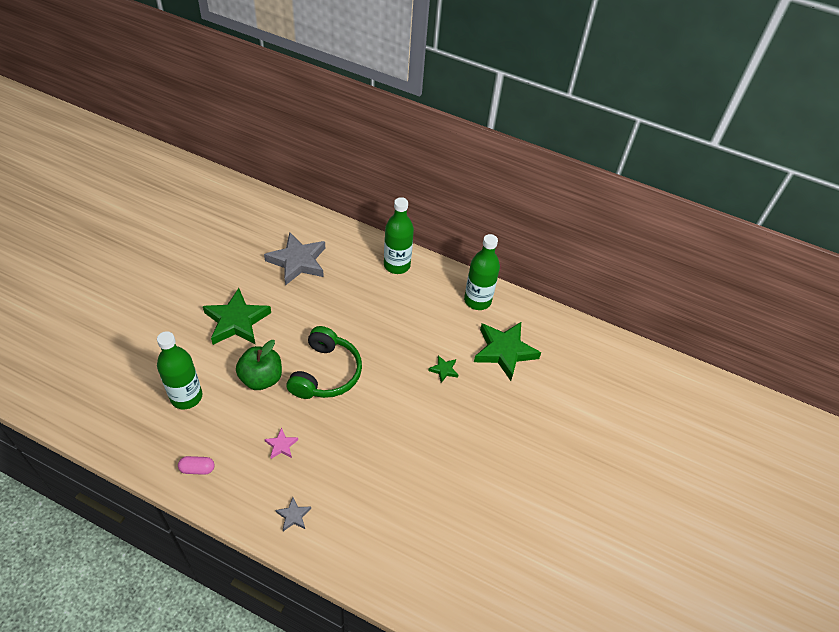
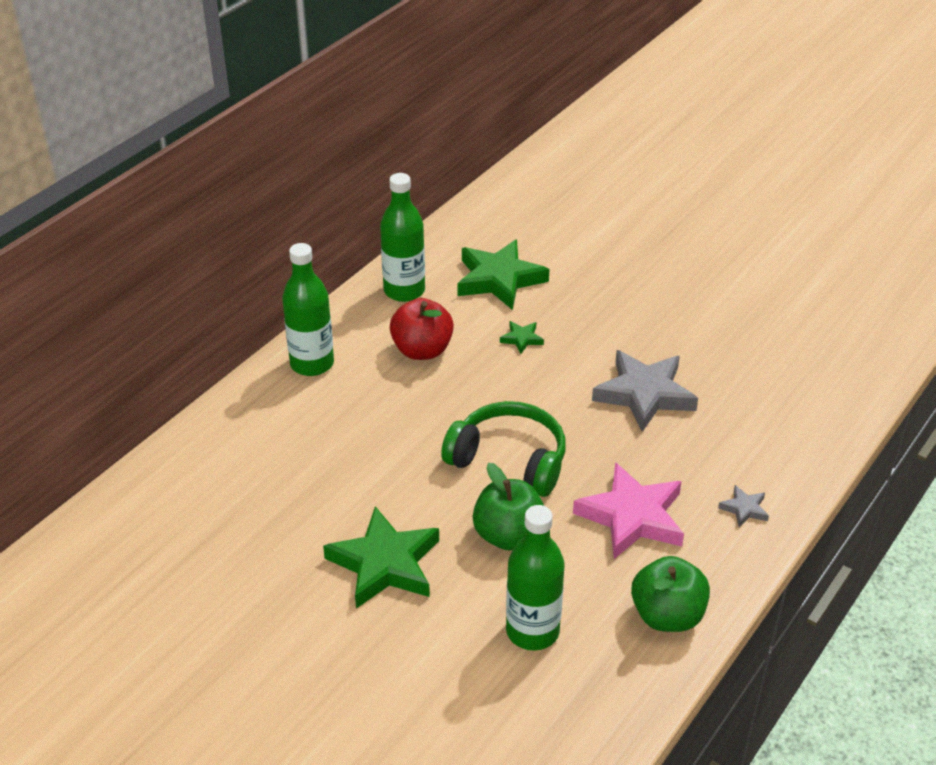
camera: 75 degrees left, 10 degrees down
pink capsule [178,456,214,475] -> green apple [631,556,710,632]
grey star [264,232,325,286] -> grey star moved to [592,350,698,432]
pink star [265,428,298,459] -> pink star [573,462,684,559], size x2.25
none -> red apple [390,298,454,360]

